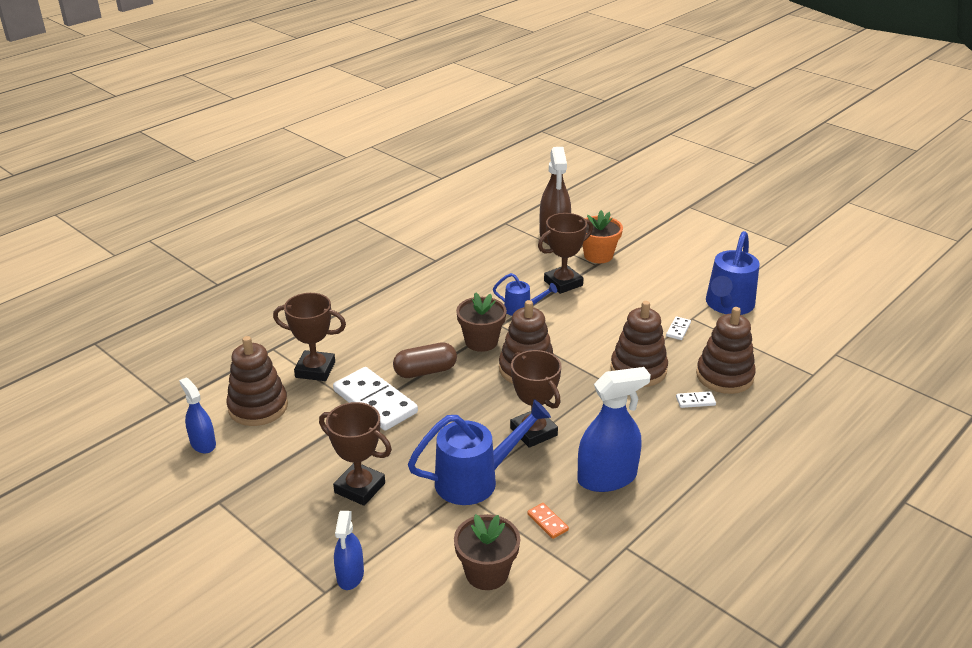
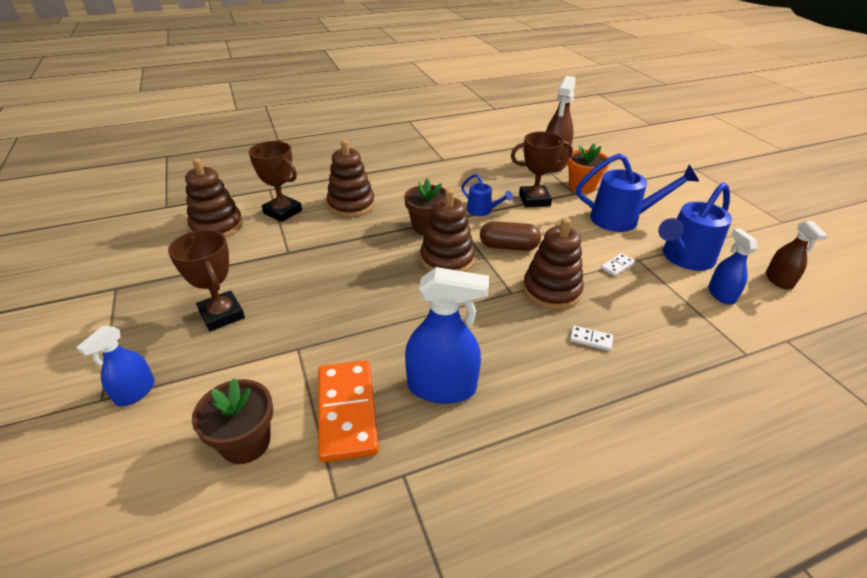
camera: 25 degrees right, 5 degrees up
blue spray bottle [179,377,216,453] -> blue spray bottle moved to [708,228,758,305]
white domino [333,367,418,431] -> none
brown capsule [393,342,457,378] -> brown capsule moved to [480,221,541,251]
blue watering can [408,399,551,505] -> blue watering can moved to [576,153,699,232]
brown trophy [510,350,561,448] -> none
orange domino [527,503,569,539] -> orange domino [318,360,379,462], size x2.35
brown stacking toy [696,307,756,394] -> brown stacking toy moved to [326,140,375,217]
none -> brown spray bottle [766,221,828,290]

